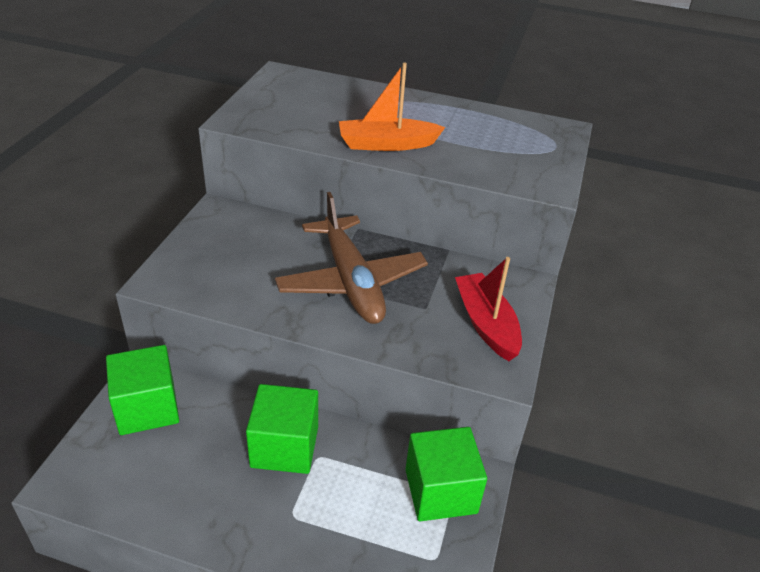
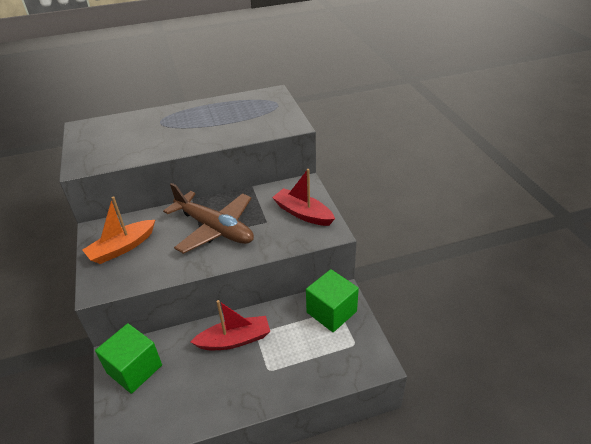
camera: 30 degrees left, 0 degrees up
green cube [246,384,318,474] -> red boat [190,300,270,350]
orange boat [339,62,445,151] -> orange boat moved to [83,196,155,264]

